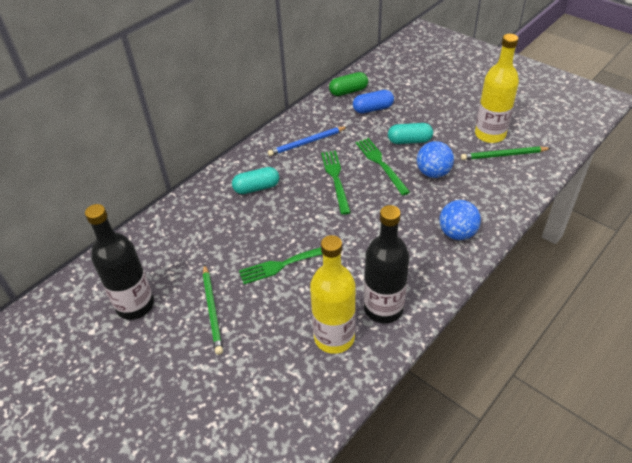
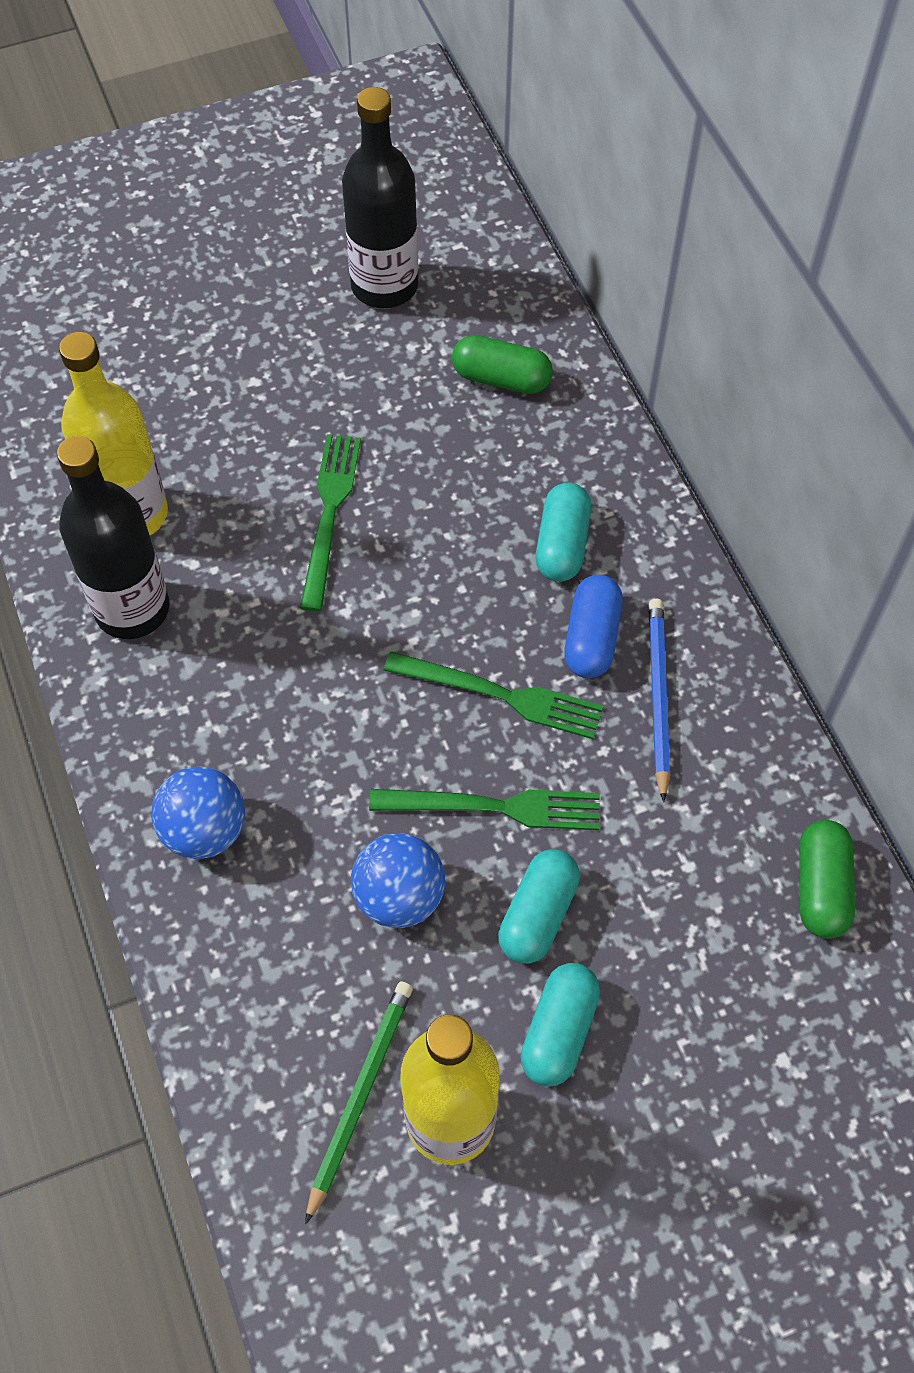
camera: 115 degrees right, 15 degrees up
green pencil [203,264,223,355] -> none
blue capsule [353,90,394,114] -> blue capsule moved to [564,575,623,678]
none -> green capsule [452,335,553,394]
none -> turquoise capsule [521,963,600,1086]

